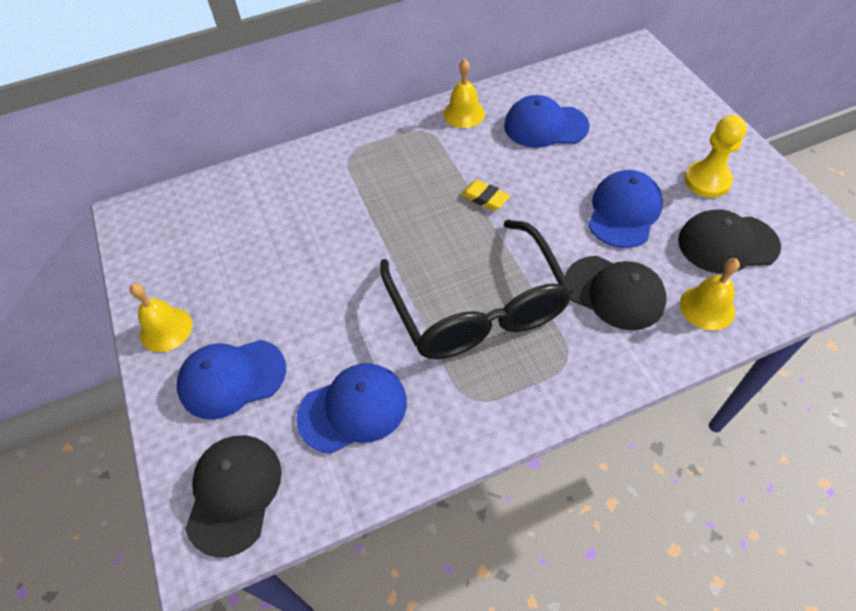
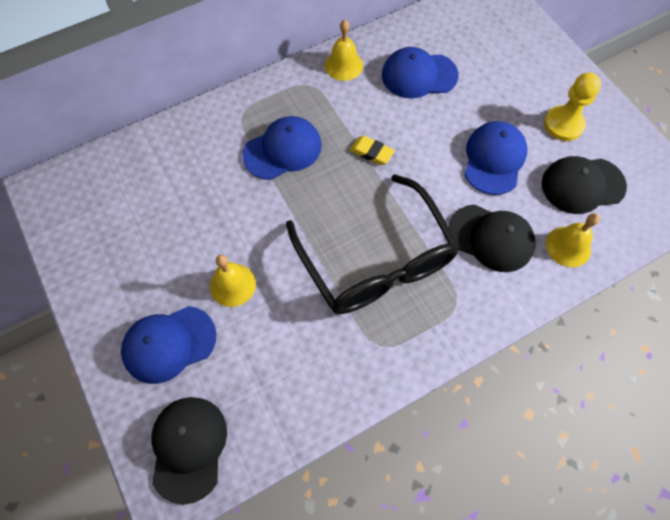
camera: 10 degrees left, 10 degrees up
yellow bell [130,283,192,352] -> yellow bell moved to [210,255,256,307]
blue cap [296,363,407,454] -> blue cap moved to [242,116,322,180]

